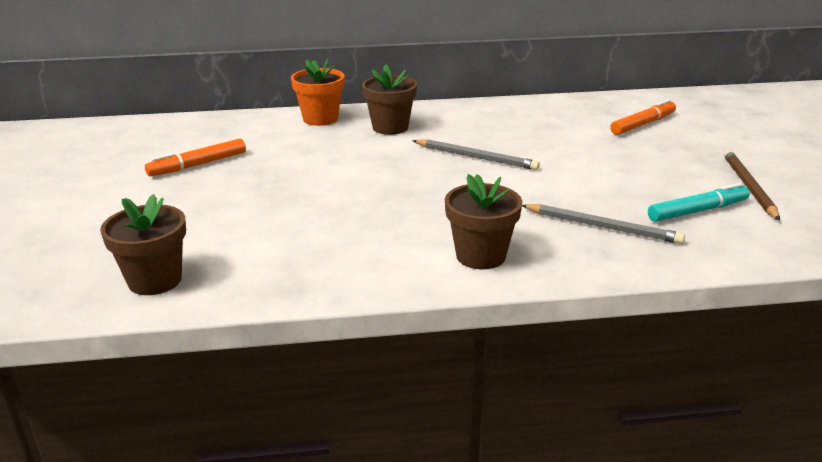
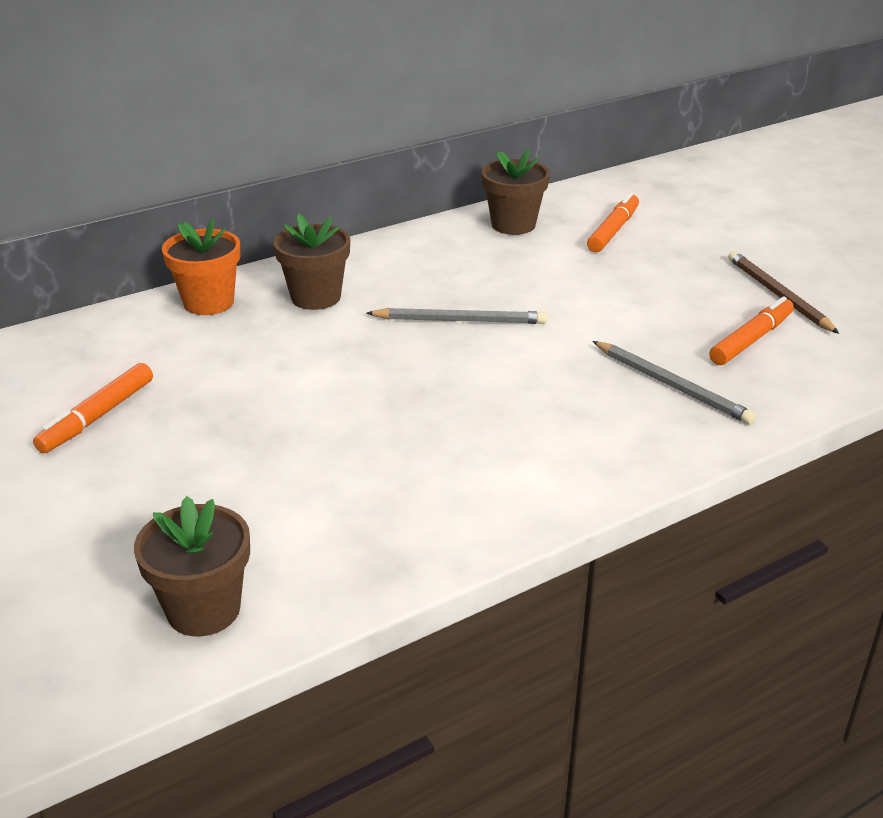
camera: 25 degrees left, 5 degrees up
brown flower pot [445,174,522,269] -> brown flower pot moved to [482,149,550,235]
grey pencil [522,204,685,244] -> grey pencil turned 45 degrees clockwise [592,341,756,425]
turquoise marker [648,183,750,222] -> orange marker [709,297,794,365]

